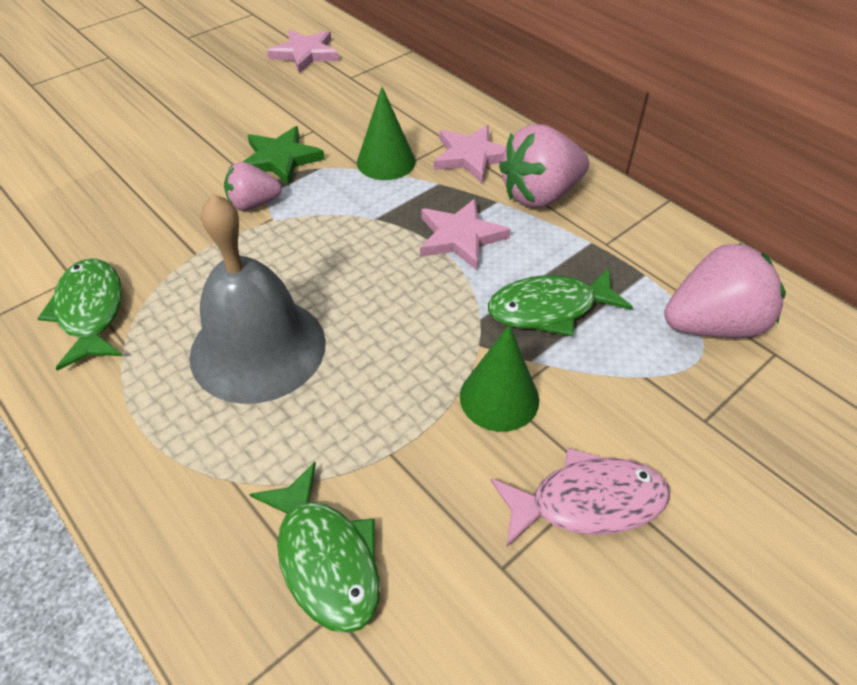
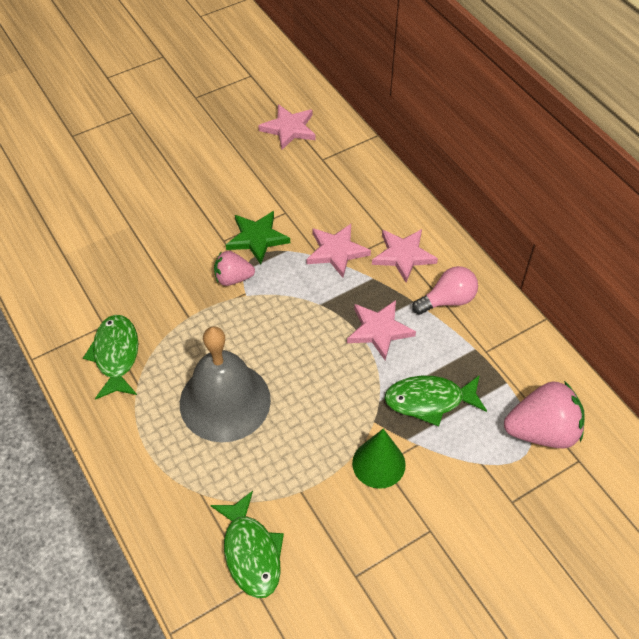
camera: 10 degrees right, 5 degrees up
green cone [357,87,416,180] -> pink star [307,224,371,278]
pink fish [490,448,670,548] -> none
pink strawberry [499,124,589,208] -> pink light bulb [412,266,478,315]

